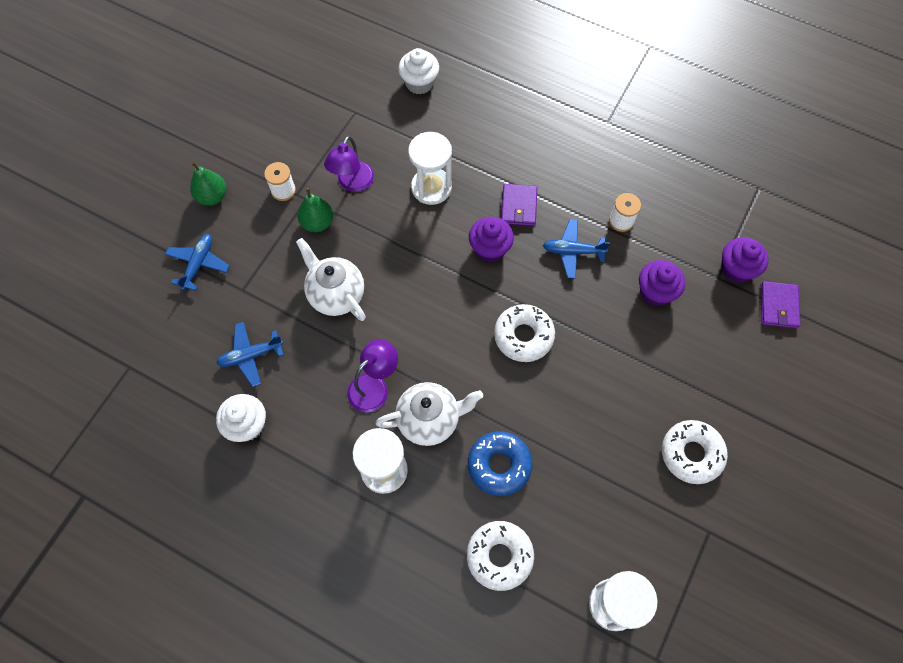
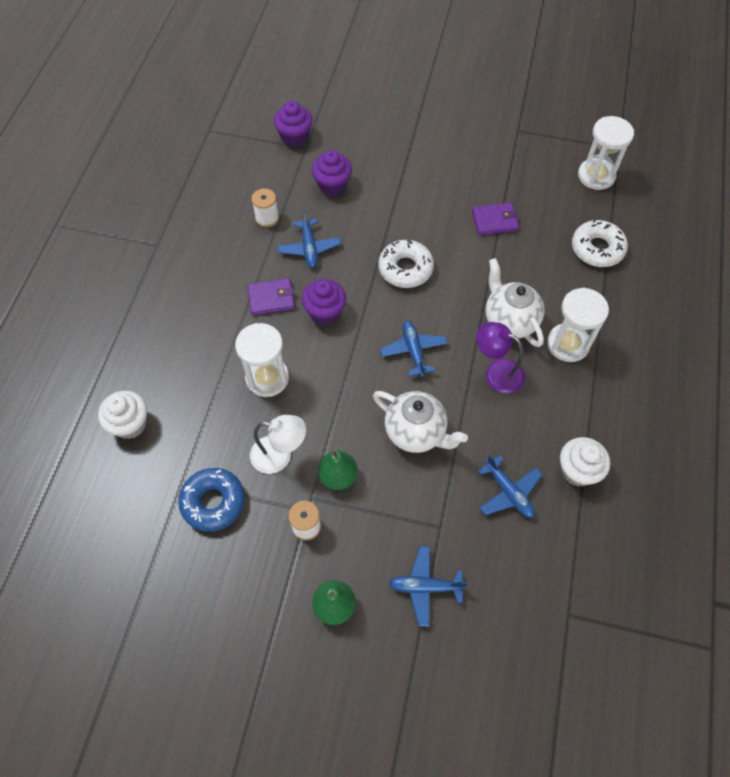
camera: 105 degrees left, 5 degrees down
white teapot [296,238,366,321] -> white teapot turned 90 degrees counterclockwise [373,391,468,453]
purple lamp [324,136,374,192] -> white lamp [250,415,306,474]
blue donut [468,431,532,496] -> blue donut moved to [178,468,245,532]
white donut [662,420,728,484] -> none
purple wallet [761,281,801,328] -> purple wallet moved to [472,203,519,235]
none -> blue plane [380,321,448,377]

